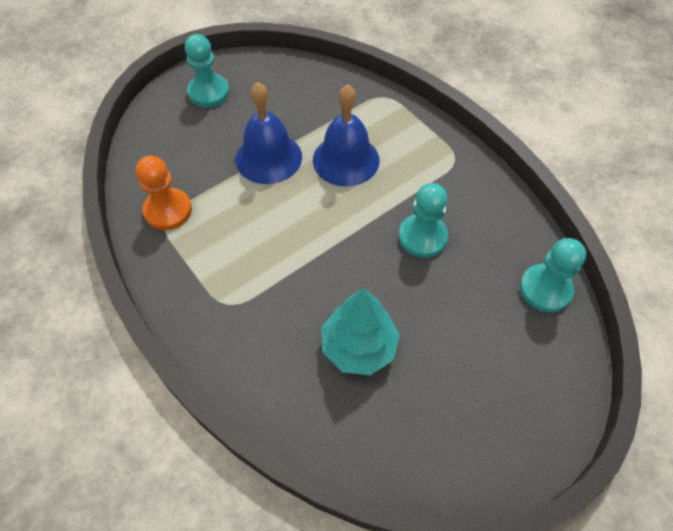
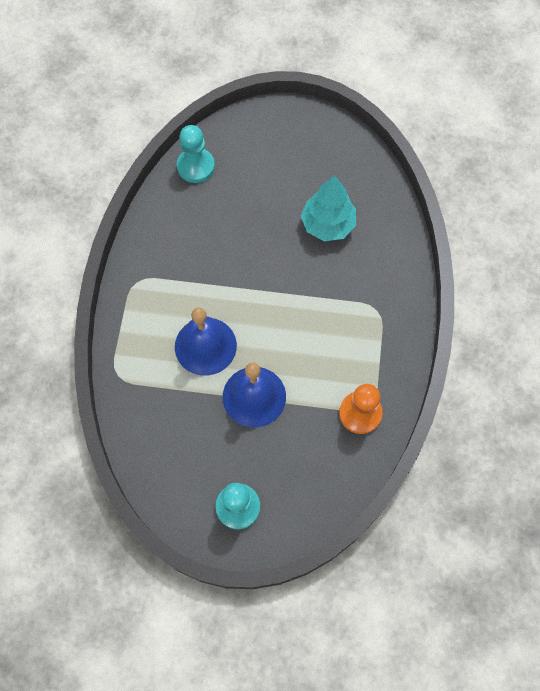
camera: 135 degrees left, 10 degrees up
turquoise pawn [399,183,448,258] -> none

